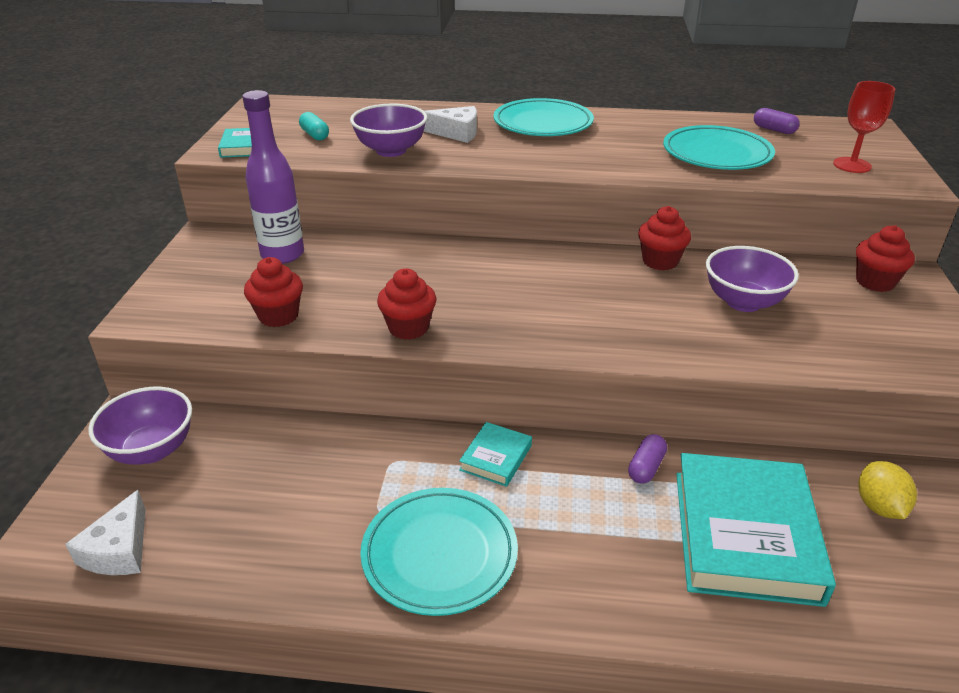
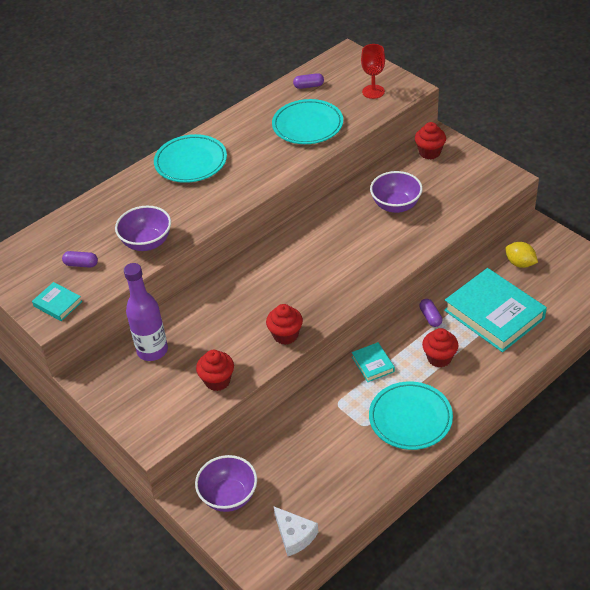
camera: 45 degrees left, 10 degrees up
turquoise capsule [299,112,329,141] -> purple capsule [62,251,98,268]
white cheese [423,106,477,143] -> none
red cupcake [638,206,691,271] -> red cupcake moved to [422,328,459,368]

